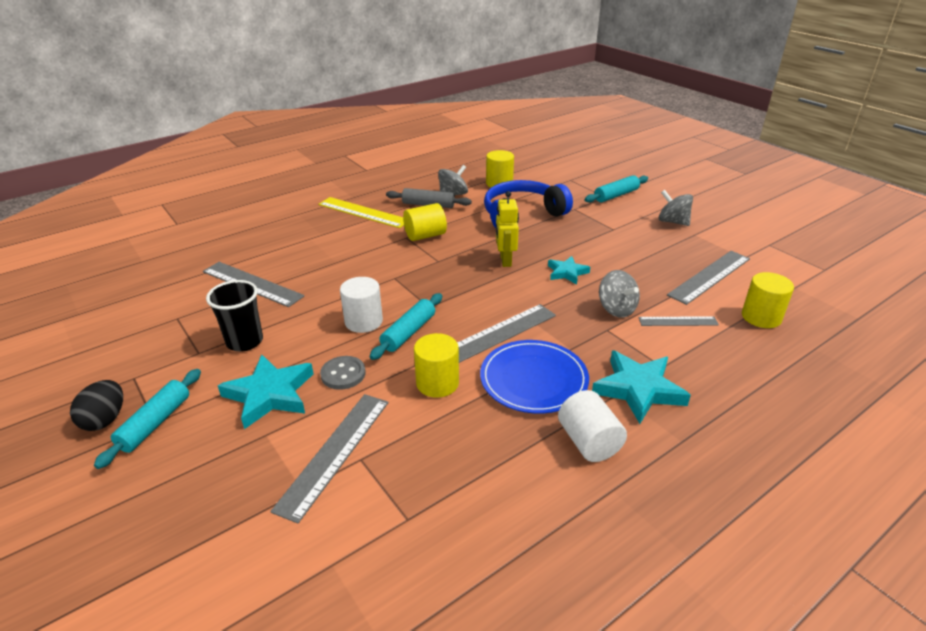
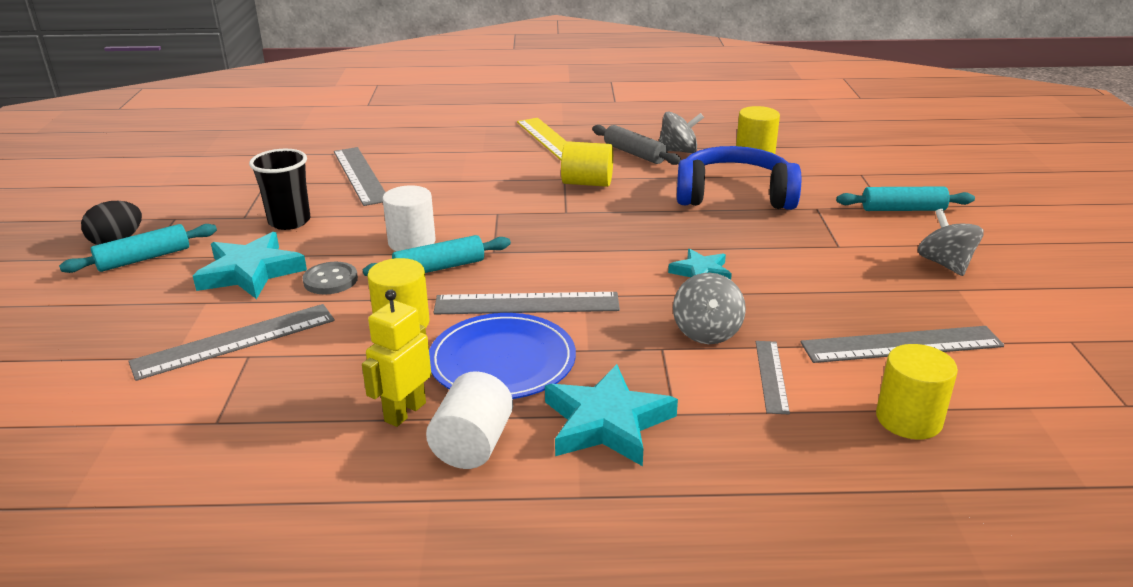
camera: 35 degrees right, 5 degrees down
yellow robot [496,191,519,267] -> yellow robot moved to [362,289,431,427]
grey ruler [638,316,719,326] -> grey ruler turned 60 degrees clockwise [756,341,790,414]

